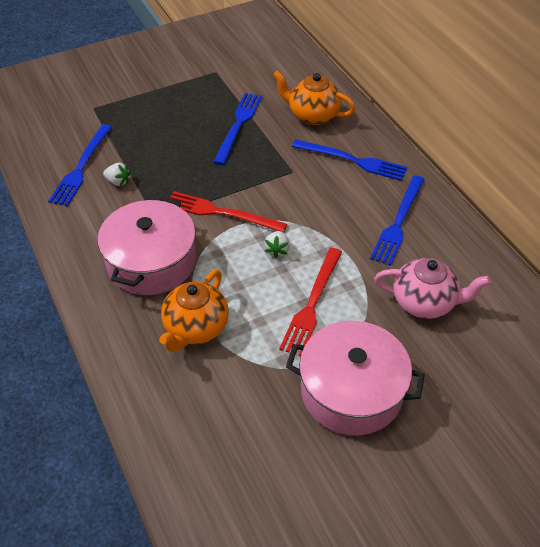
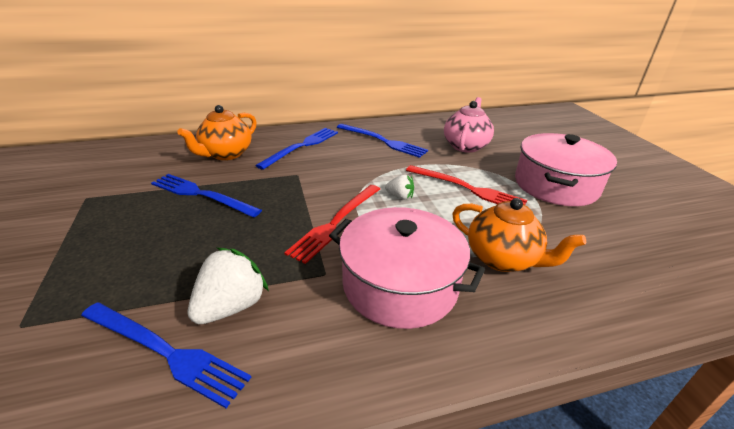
camera: 80 degrees left, 15 degrees down
white strawberry [103,163,131,186] -> white strawberry [188,248,269,324], size x1.80

